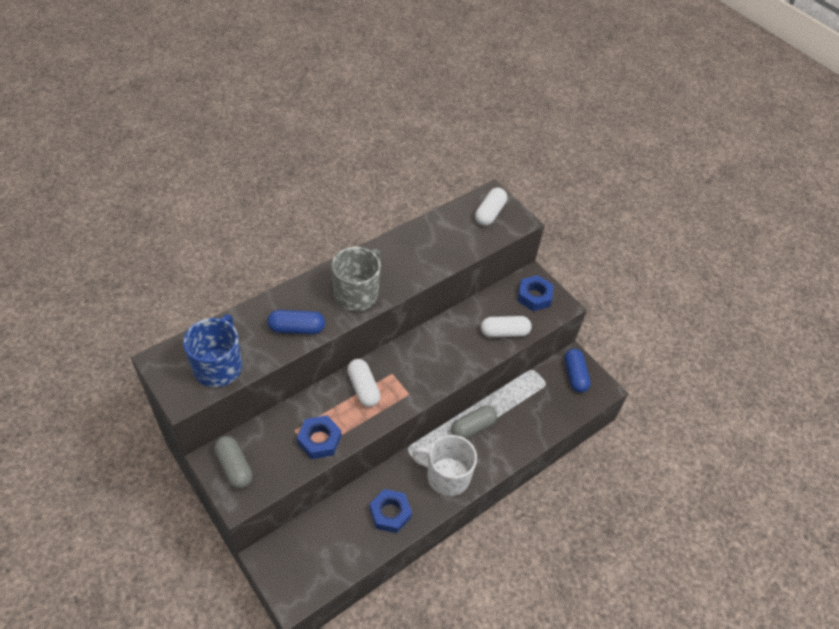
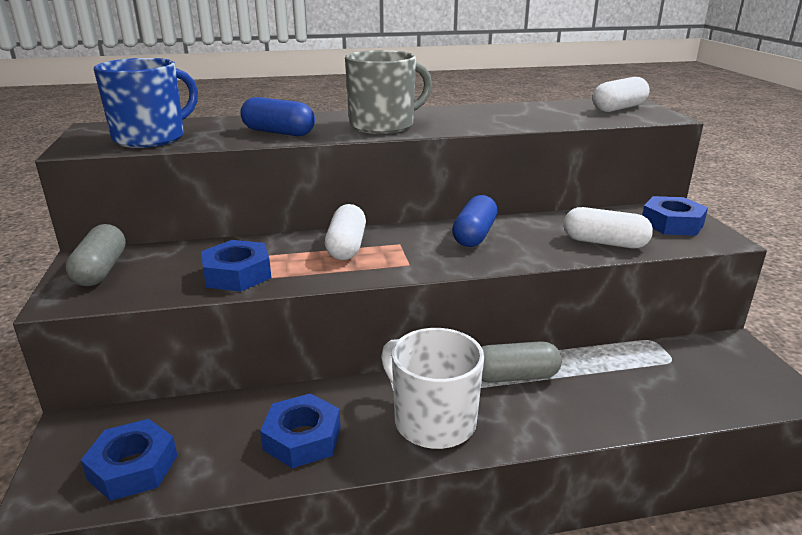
camera: 30 degrees right, 25 degrees down
blue capsule [564,349,591,393] -> blue capsule moved to [452,195,497,247]
none -> blue nut [81,419,177,501]

